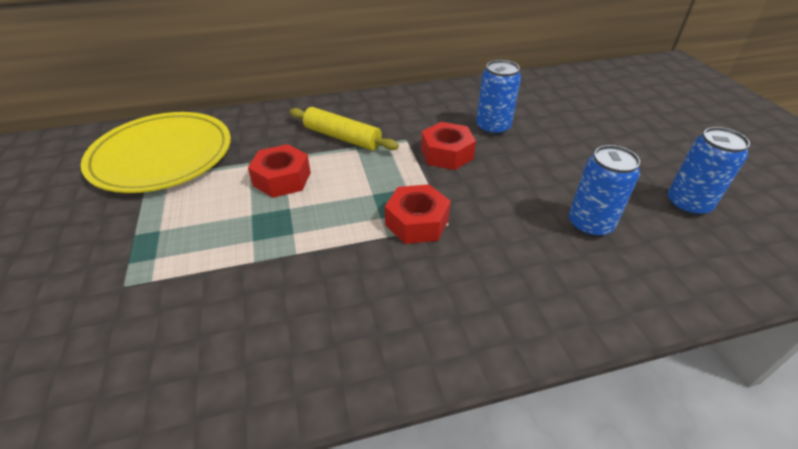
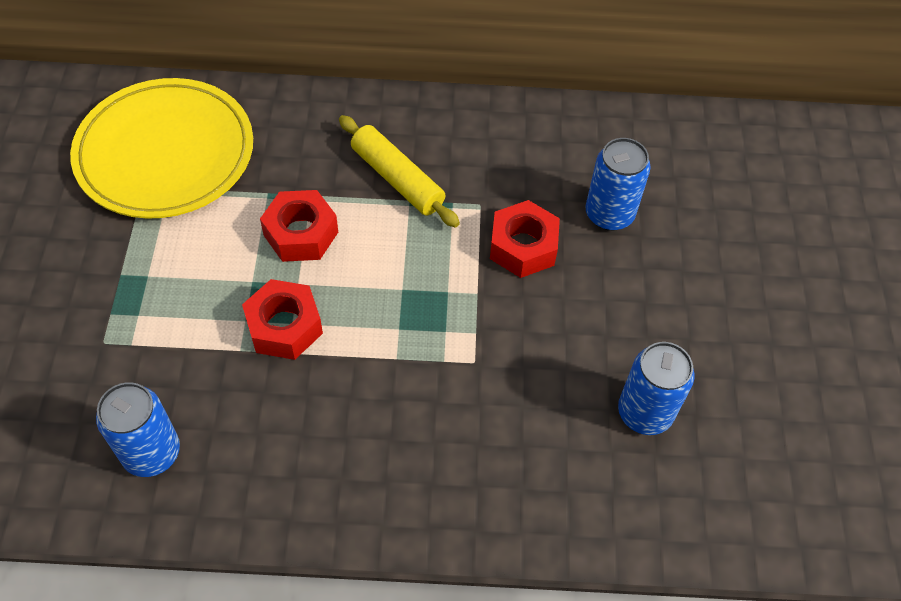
camera: 15 degrees right, 15 degrees up
red nut [385,184,451,244] -> red nut moved to [242,279,323,360]
blue can [668,127,750,216] -> blue can moved to [96,382,180,477]

